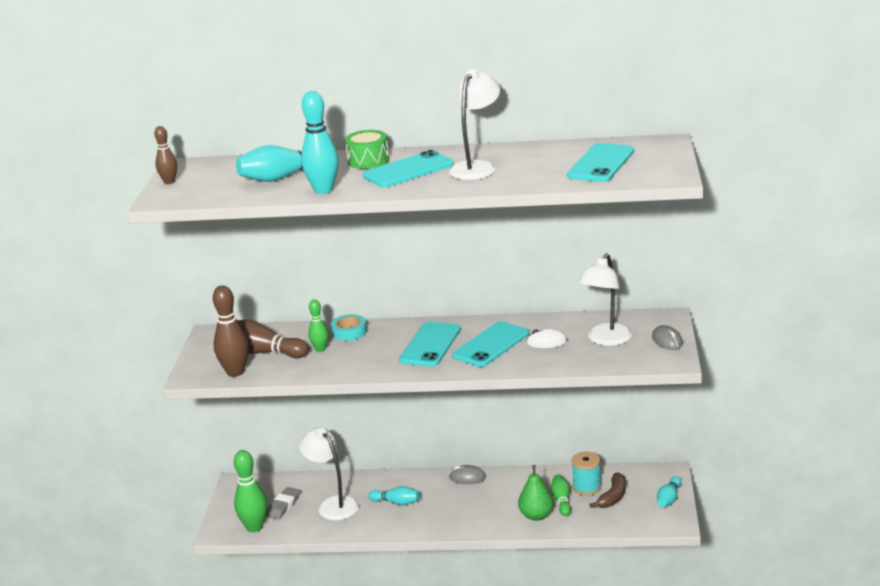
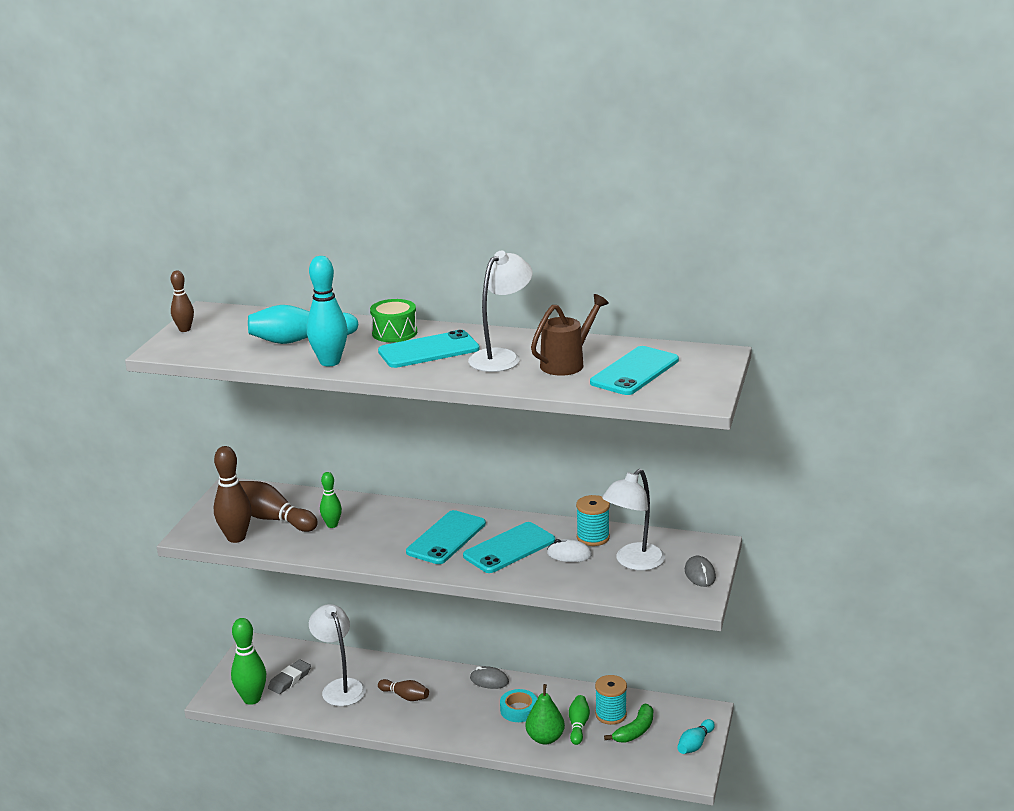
camera: 10 degrees right, 0 degrees up
turquoise tape [331,314,367,341] -> turquoise tape moved to [500,689,537,722]
turquoise bowling pin [369,486,420,505] -> brown bowling pin [378,679,429,701]
brown banana [589,473,626,508] -> green banana [604,704,653,743]
none -> brown watering can [531,294,609,376]
none -> turquoise spool [576,495,610,546]

